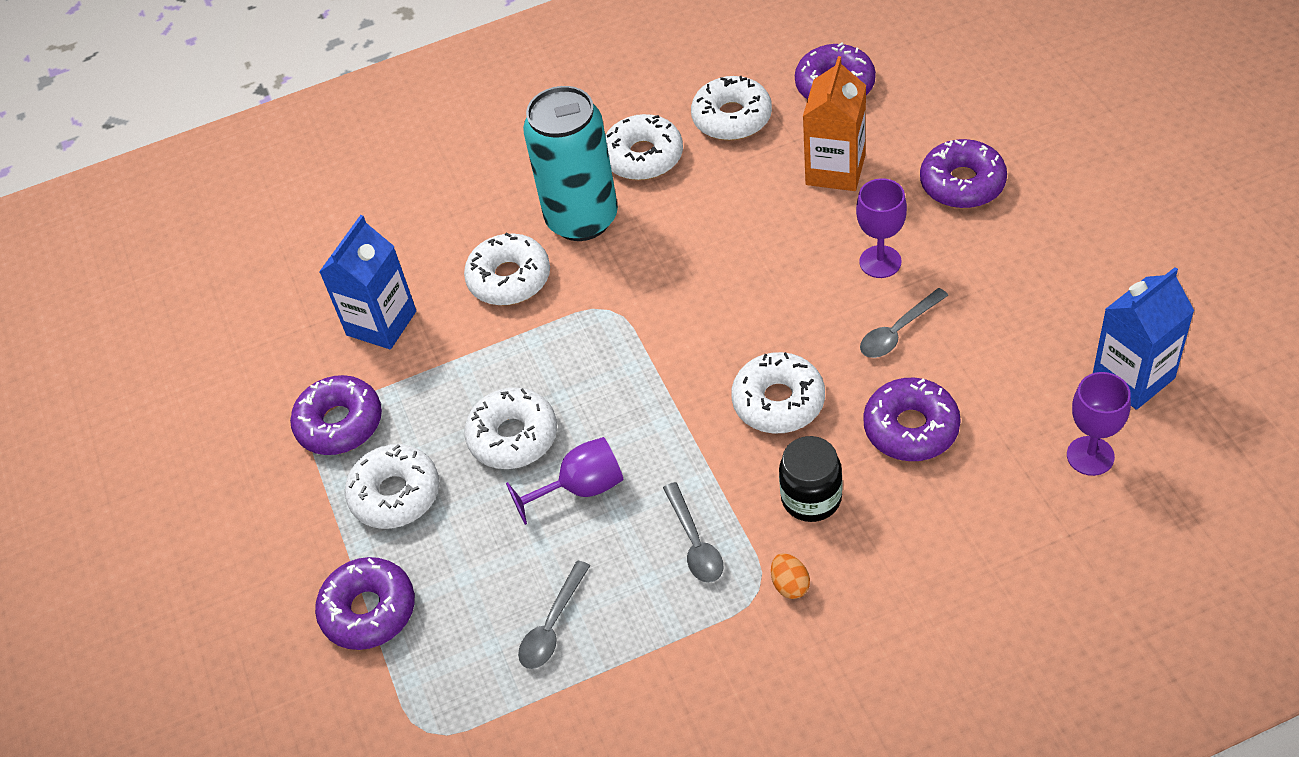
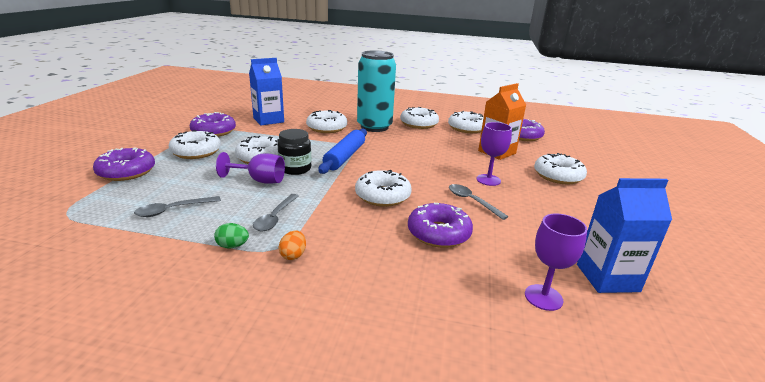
camera: 25 degrees right, 25 degrees down
black jar [779,436,842,522] -> black jar moved to [278,129,311,175]
grey spoon [860,288,949,358] -> grey spoon turned 60 degrees clockwise [449,184,508,220]
purple donut [920,139,1007,209] -> white donut [534,153,587,184]
none -> green egg [214,223,249,248]
none -> blue rolling pin [318,129,367,174]

